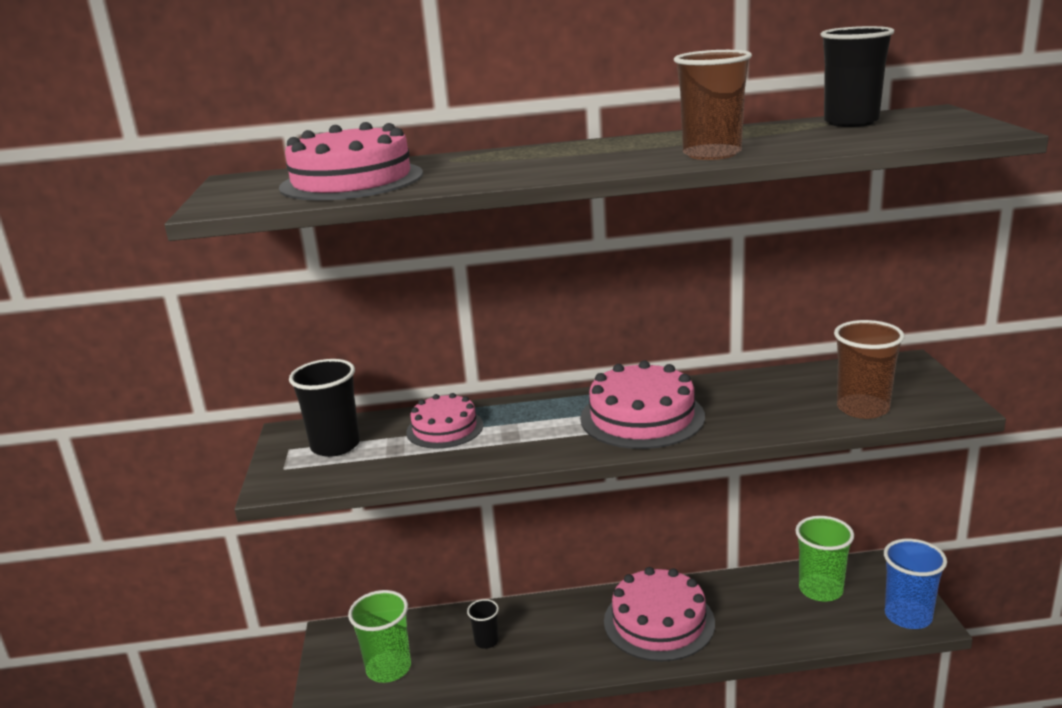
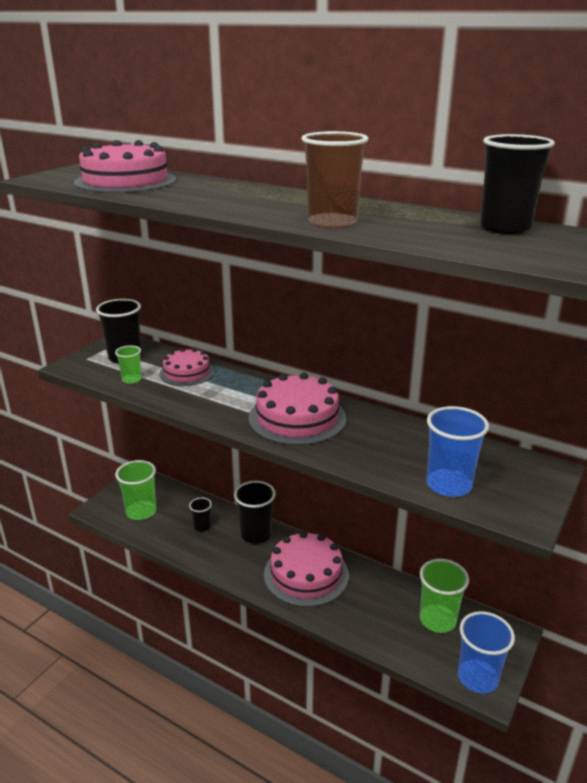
camera: 35 degrees right, 5 degrees up
brown cup [834,320,905,419] -> blue cup [427,406,489,497]
none -> green cup [115,345,142,384]
none -> black cup [234,481,276,544]

